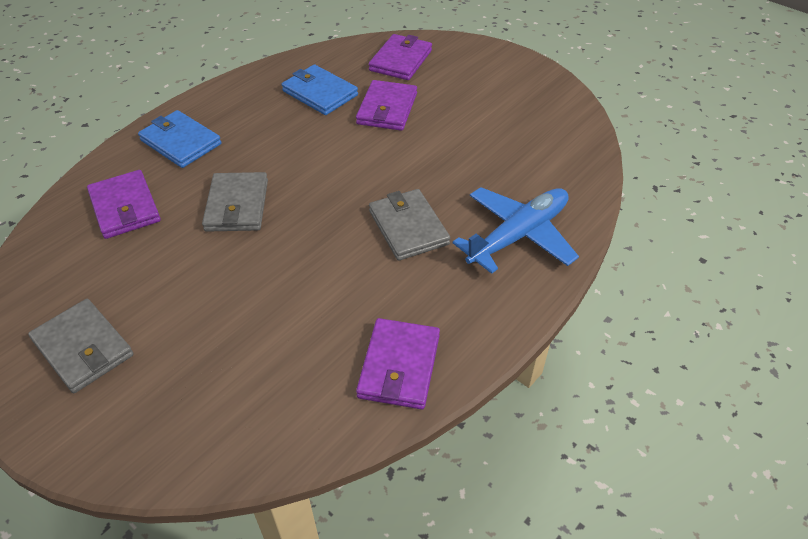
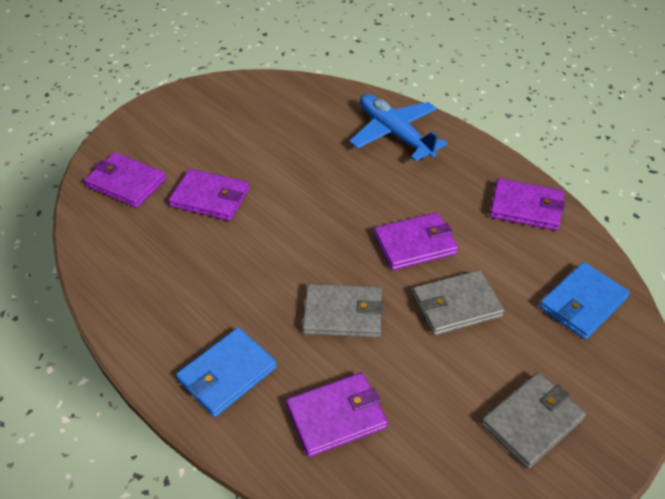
camera: 85 degrees left, 0 degrees up
blue wallet [281,64,358,115] -> blue wallet moved to [539,262,630,340]
grey wallet [369,189,450,261] -> grey wallet moved to [412,270,505,336]
none -> purple wallet [374,212,458,270]

